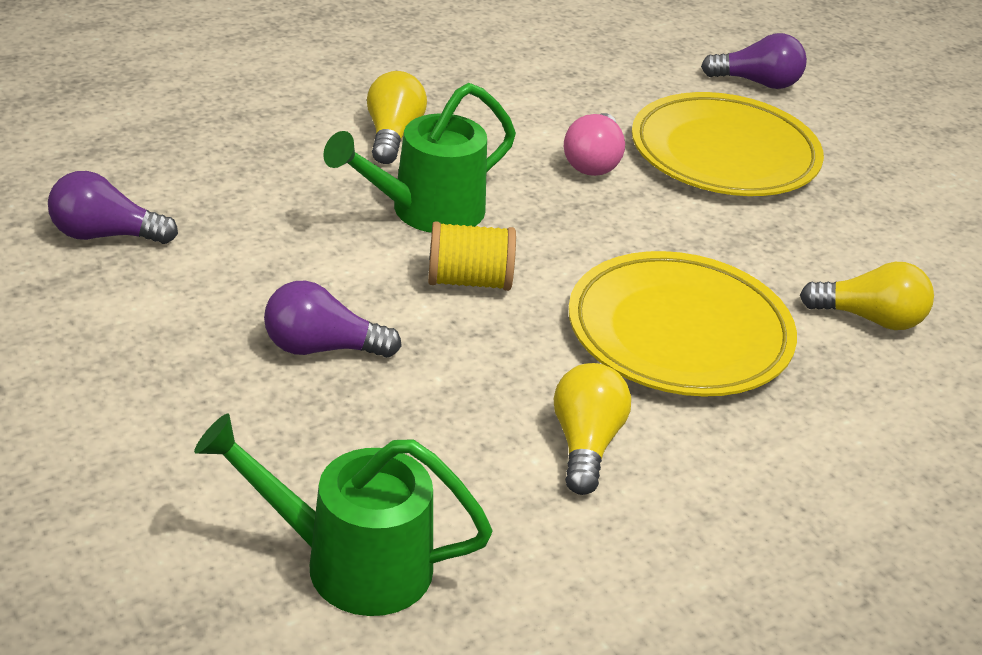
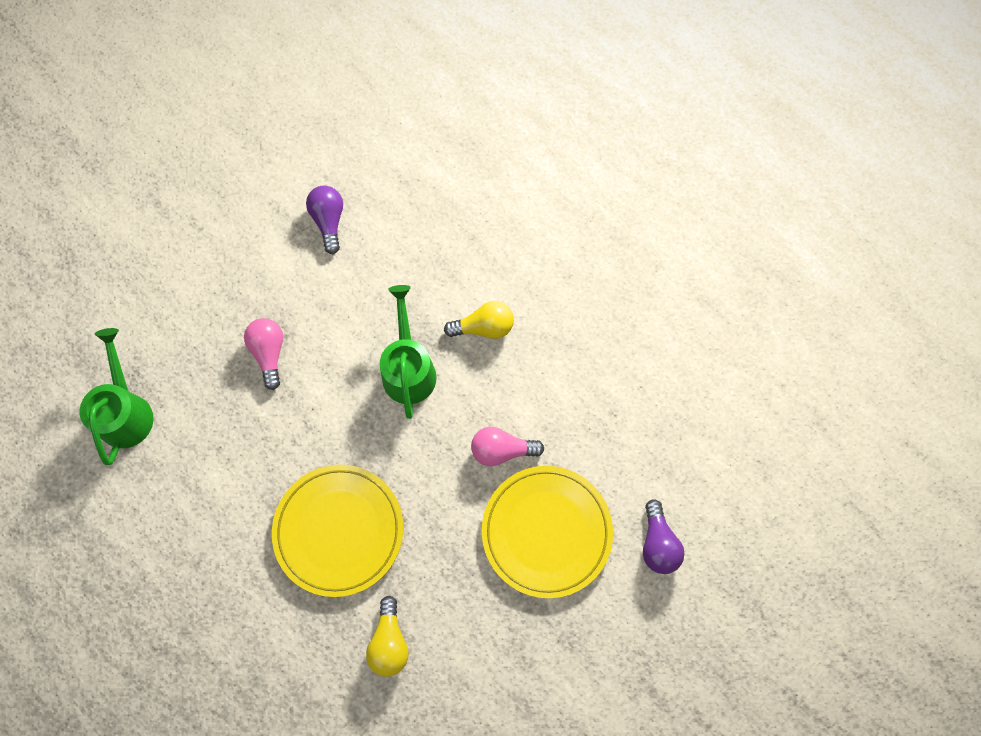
camera: 80 degrees right, 35 degrees up
purple light bulb [264,281,402,358] -> pink light bulb [244,318,283,390]
green watering can [323,83,516,233] -> green watering can turned 45 degrees clockwise [380,285,437,419]
yellow spool [428,221,516,291] -> none
yellow light bulb [554,363,631,495] -> none

